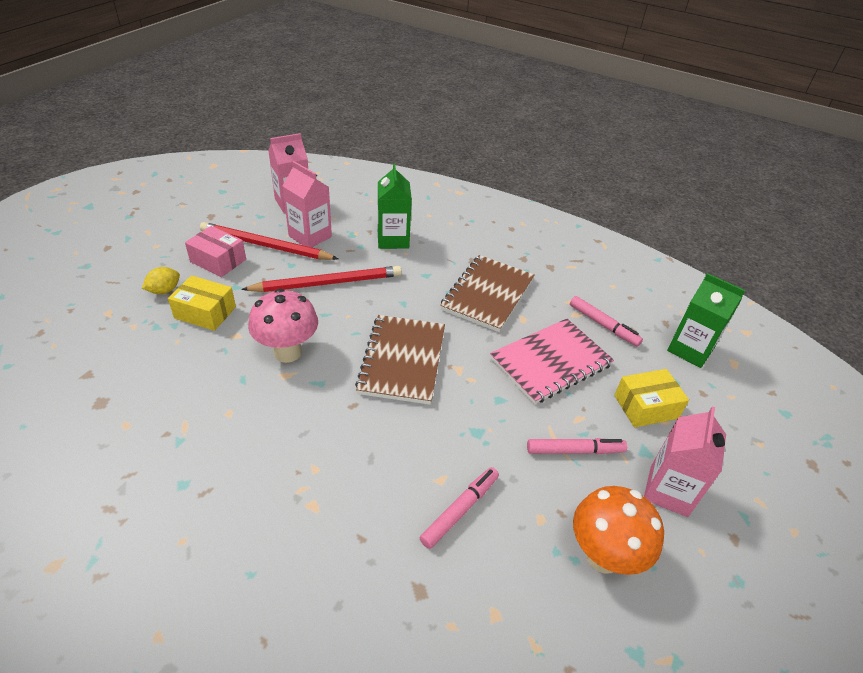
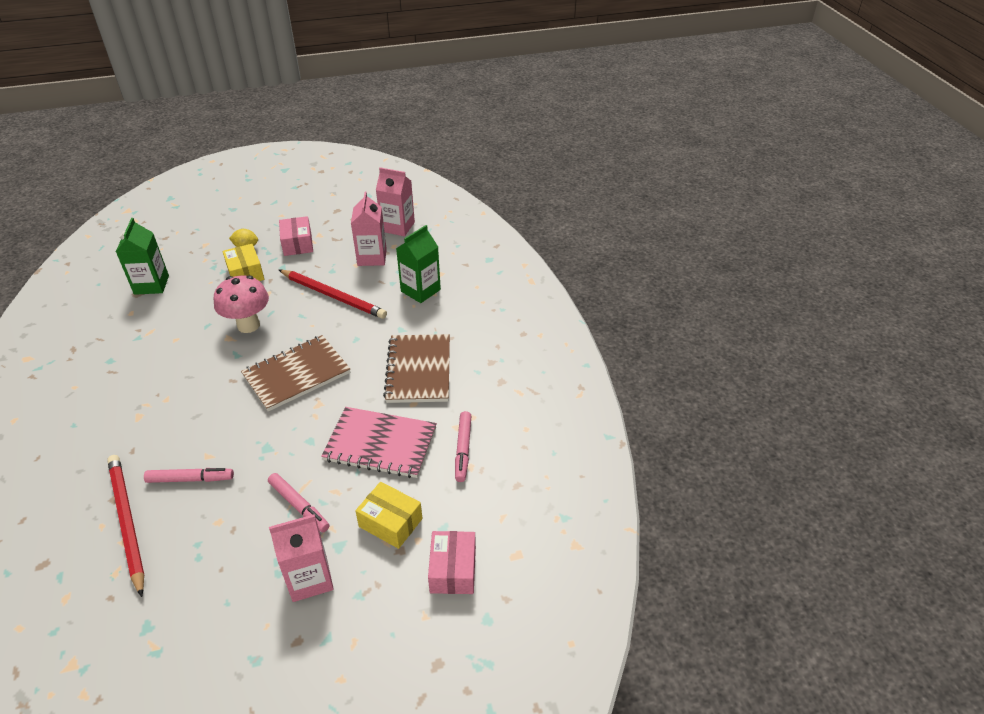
camera: 50 degrees right, 0 degrees up
red pencil [200,222,338,260] -> red pencil moved to [107,455,145,597]
brown notebook [440,255,535,332] -> brown notebook turned 75 degrees counterclockwise [383,334,450,403]
orange mushroom [573,486,664,575] -> none
green carton [667,273,746,368] -> green carton moved to [116,218,169,295]
none -> pink box [428,531,476,594]

